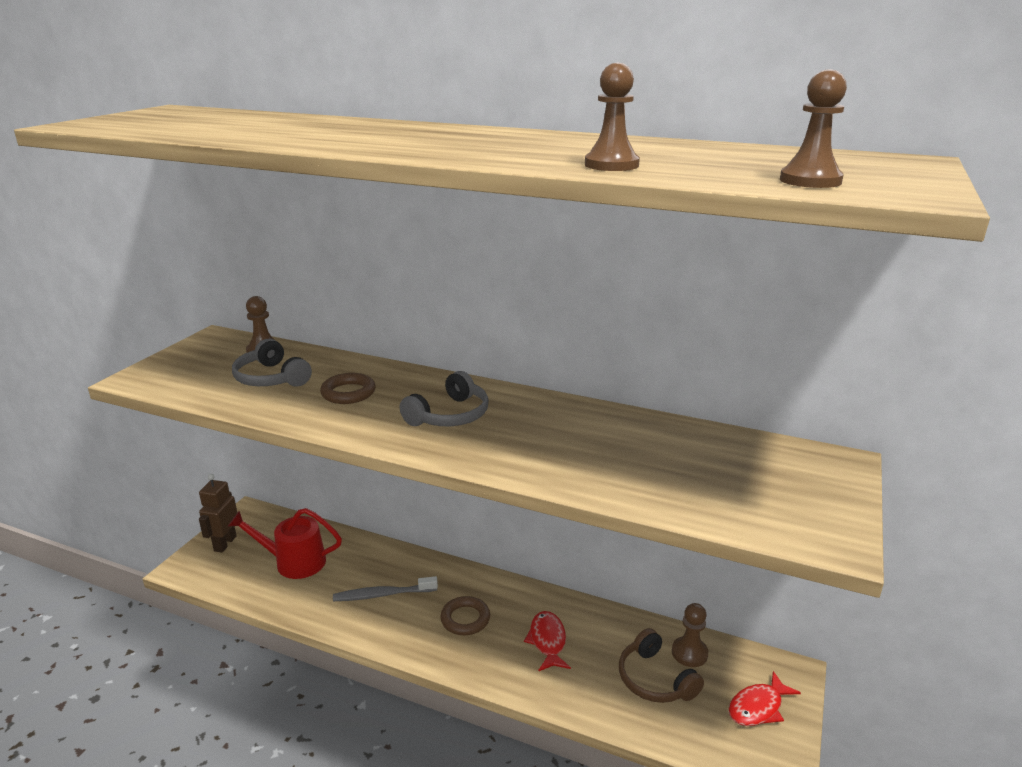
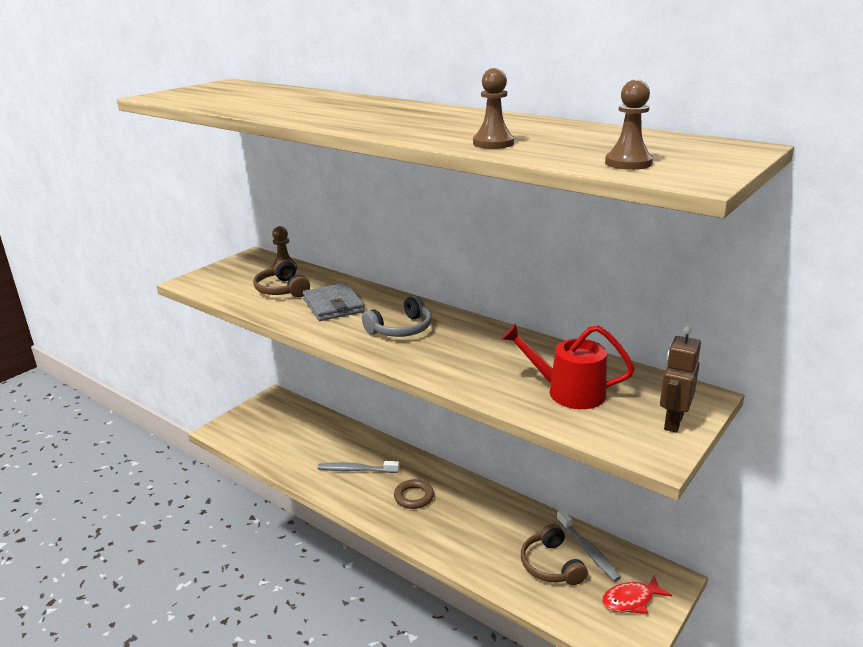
camera: 15 degrees right, 0 degrees up
brown robot [199,474,237,553] -> brown robot moved to [660,326,701,433]
red watering can [228,508,342,579] -> red watering can moved to [502,324,635,409]
grey headphones [232,339,312,386] -> brown headphones [253,259,310,297]
brown ring [320,373,376,404] -> grey wallet [303,283,365,321]
red fish [524,611,571,671] -> none
brown pawn [672,603,708,667] -> grey toothbrush [557,510,621,581]

